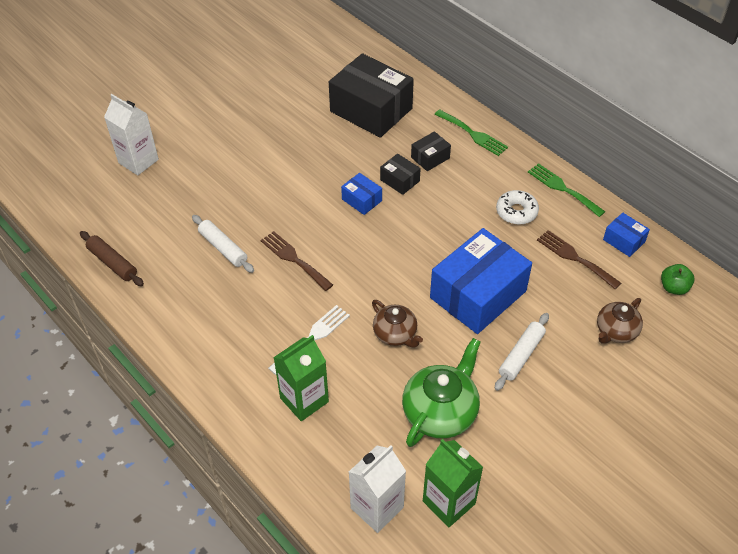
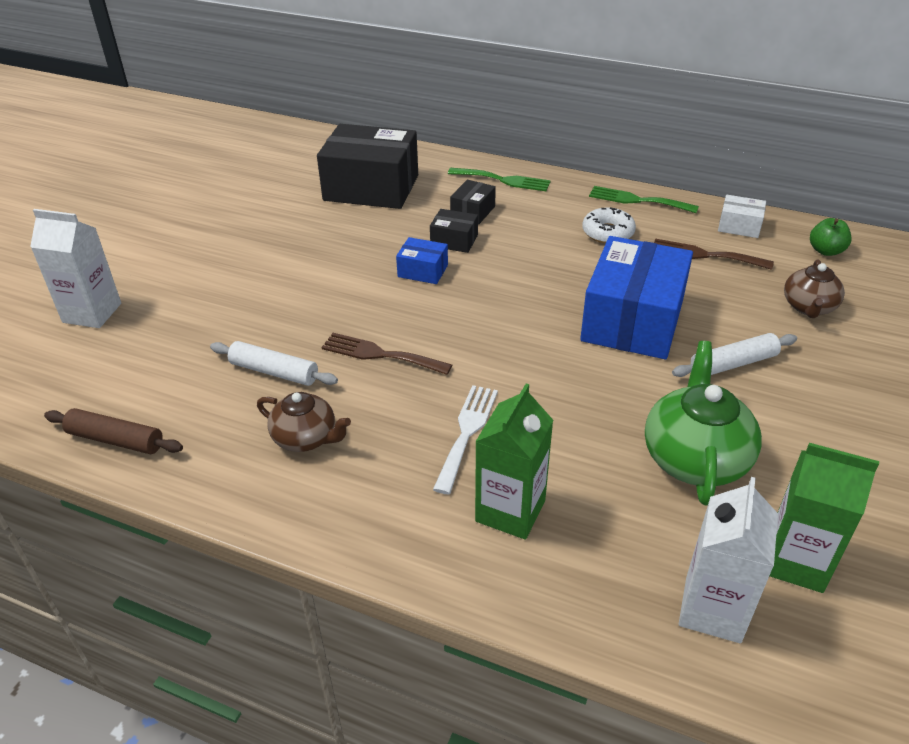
camera: 25 degrees left, 10 degrees down
brown teapot [372,300,423,348] -> brown teapot moved to [257,392,351,452]
white rolling pin [495,313,549,391] -> white rolling pin turned 60 degrees clockwise [672,333,797,377]
blue box [603,213,650,257] -> white box [718,195,766,238]

